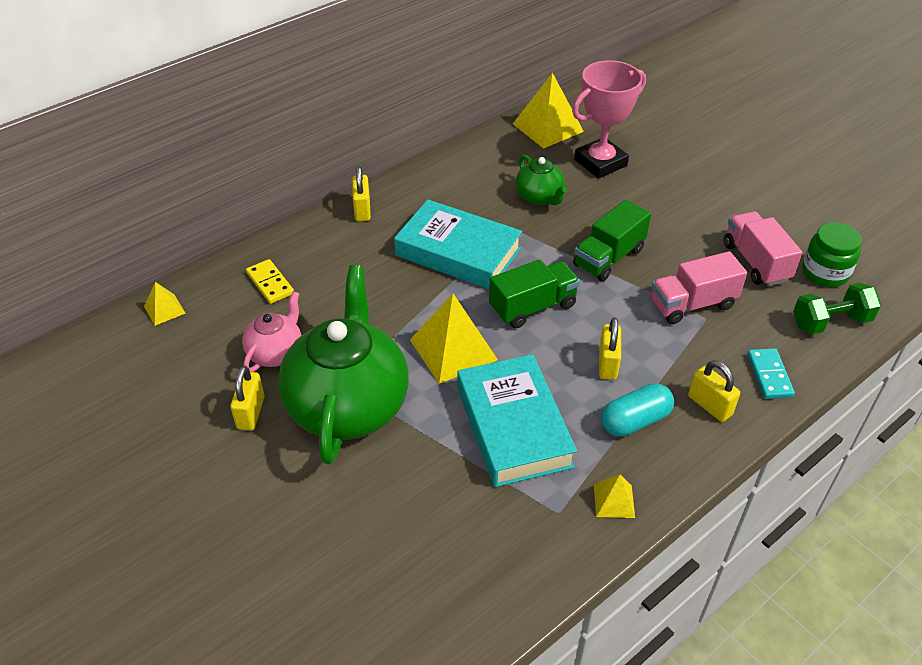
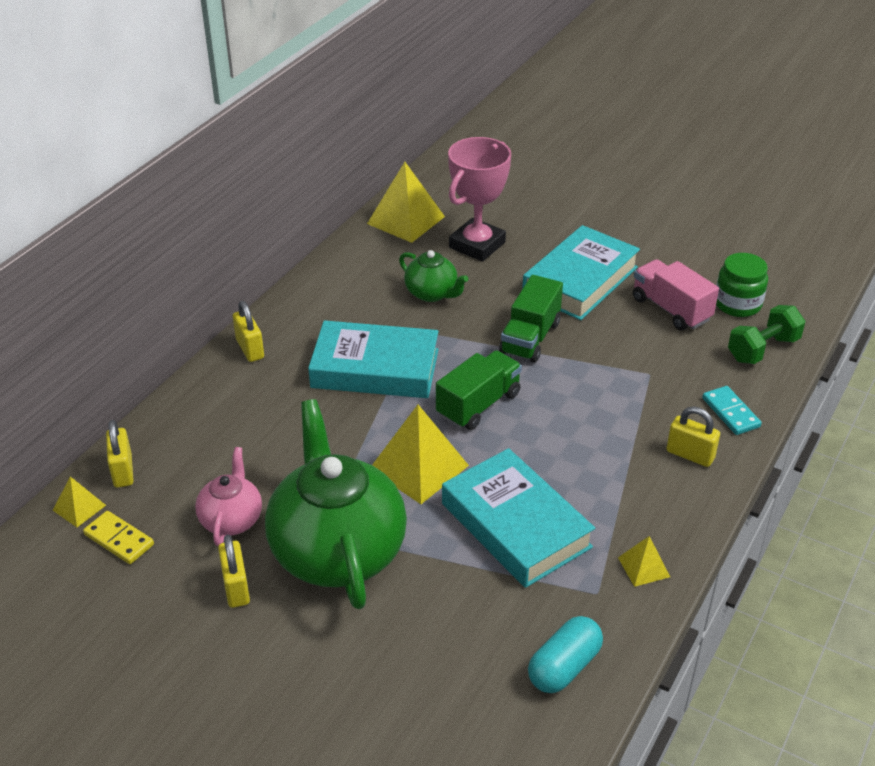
camera: 20 degrees left, 5 degrees down
yellow domino [246,259,294,304] -> yellow domino moved to [83,511,154,564]
yellow padlock [599,318,621,380] -> yellow padlock moved to [106,420,134,488]
turquoise capsule [601,383,674,437] -> turquoise capsule moved to [528,616,603,693]
pink truck [651,251,747,324] -> none
none -> turquoise book [522,225,640,320]

